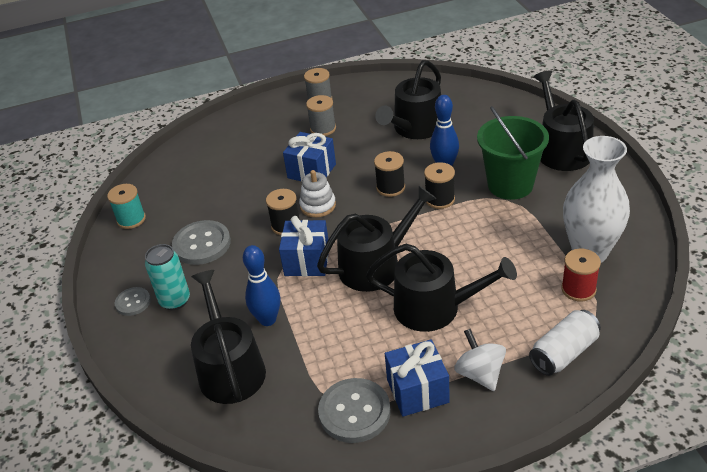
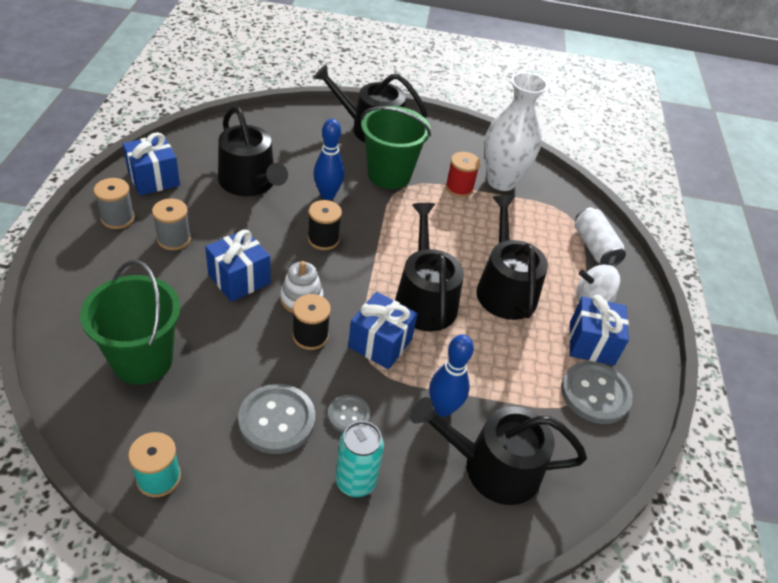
camera: 75 degrees left, 5 degrees up
grey button [115,287,151,316] -> grey button moved to [328,395,370,433]
black watering can [366,244,517,332] -> black watering can turned 45 degrees counterclockwise [476,195,548,320]
black spool [424,162,455,209] -> none
red spool [561,249,601,302] -> red spool moved to [445,152,480,197]
none -> green bucket [80,260,180,385]
none -> blue gift [123,132,180,195]

